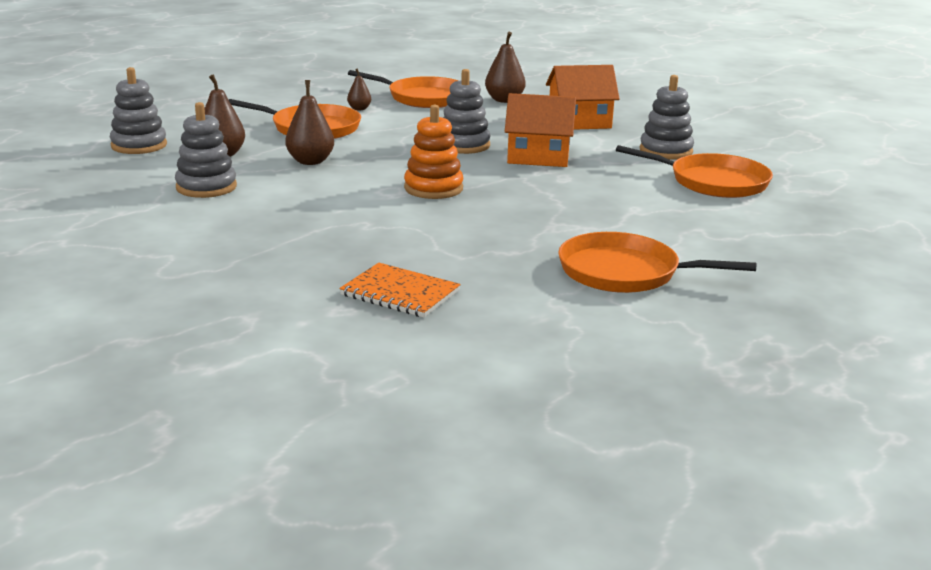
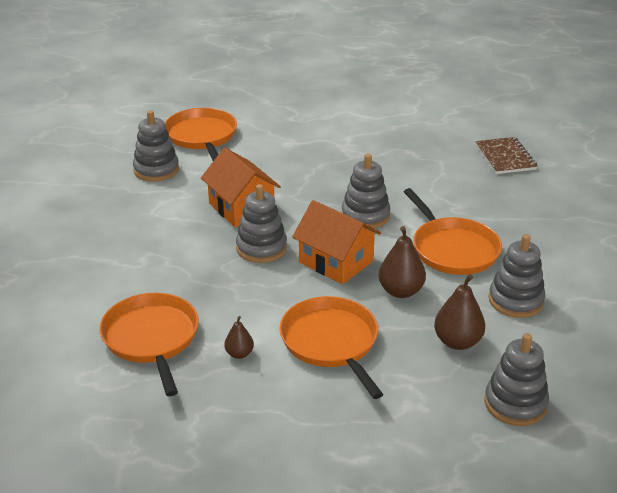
camera: 130 degrees left, 10 degrees up
orange notebook [339,263,461,318] -> brown notebook [475,137,538,174]
orange stacking toy [404,105,463,199] -> grey stacking toy [342,154,390,228]
brown pear [485,32,526,103] -> none
orange house [546,65,620,130] -> orange house moved to [292,200,381,284]
orange pan [558,232,757,293] -> orange pan moved to [404,188,502,275]

